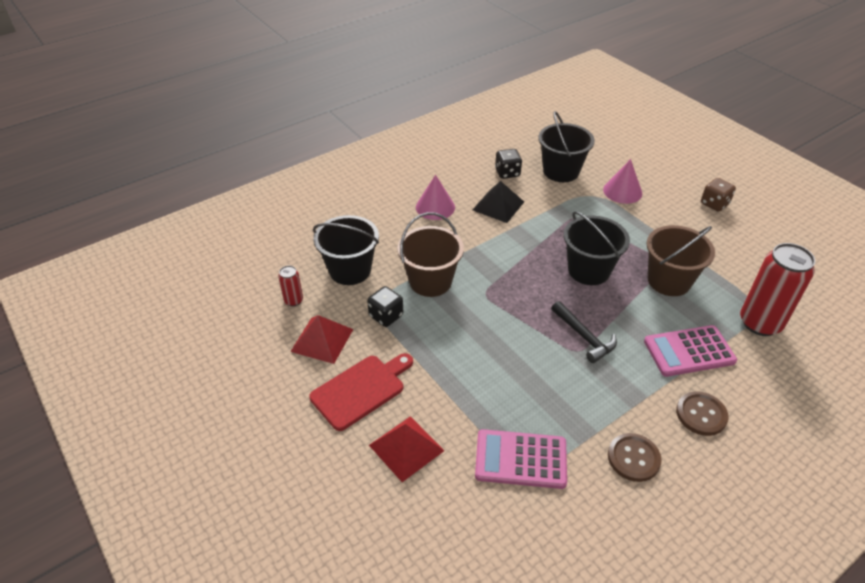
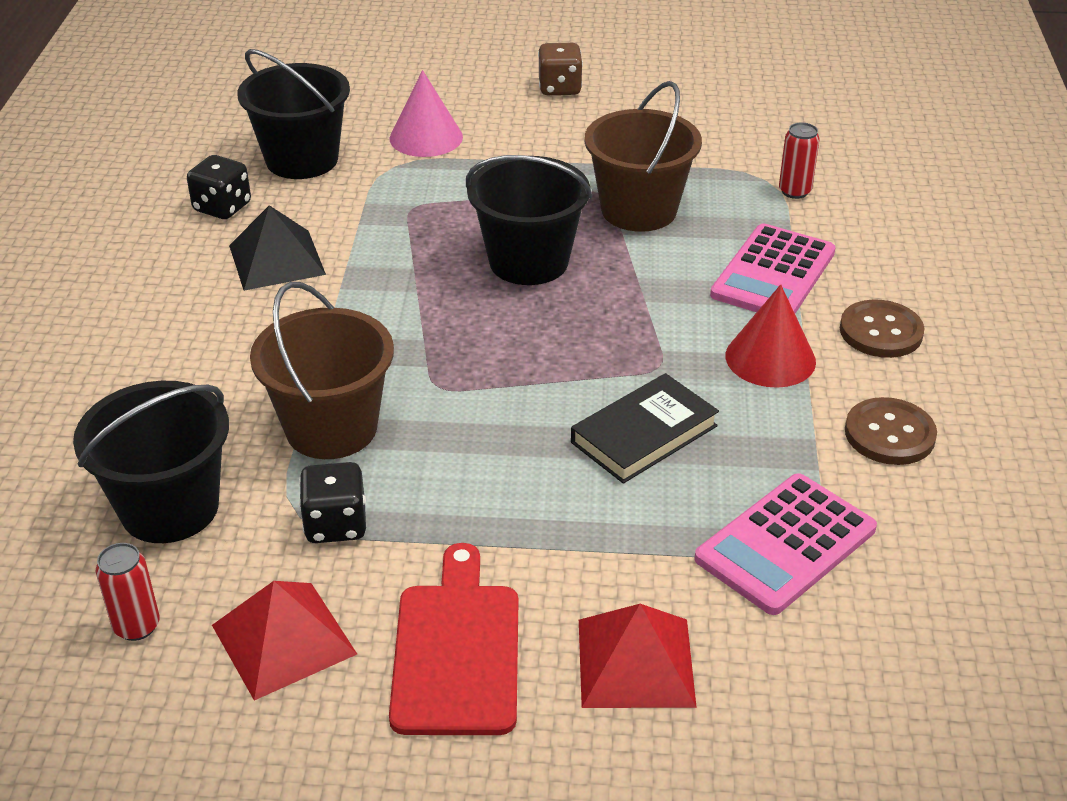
camera: 50 degrees left, 5 degrees down
pink cone [416,175,455,220] -> none
black hammer [551,301,617,363] -> none
red can [740,243,815,336] -> red can [779,122,820,199], size x0.46
none -> black book [571,373,719,484]
none -> red cone [725,284,816,388]

